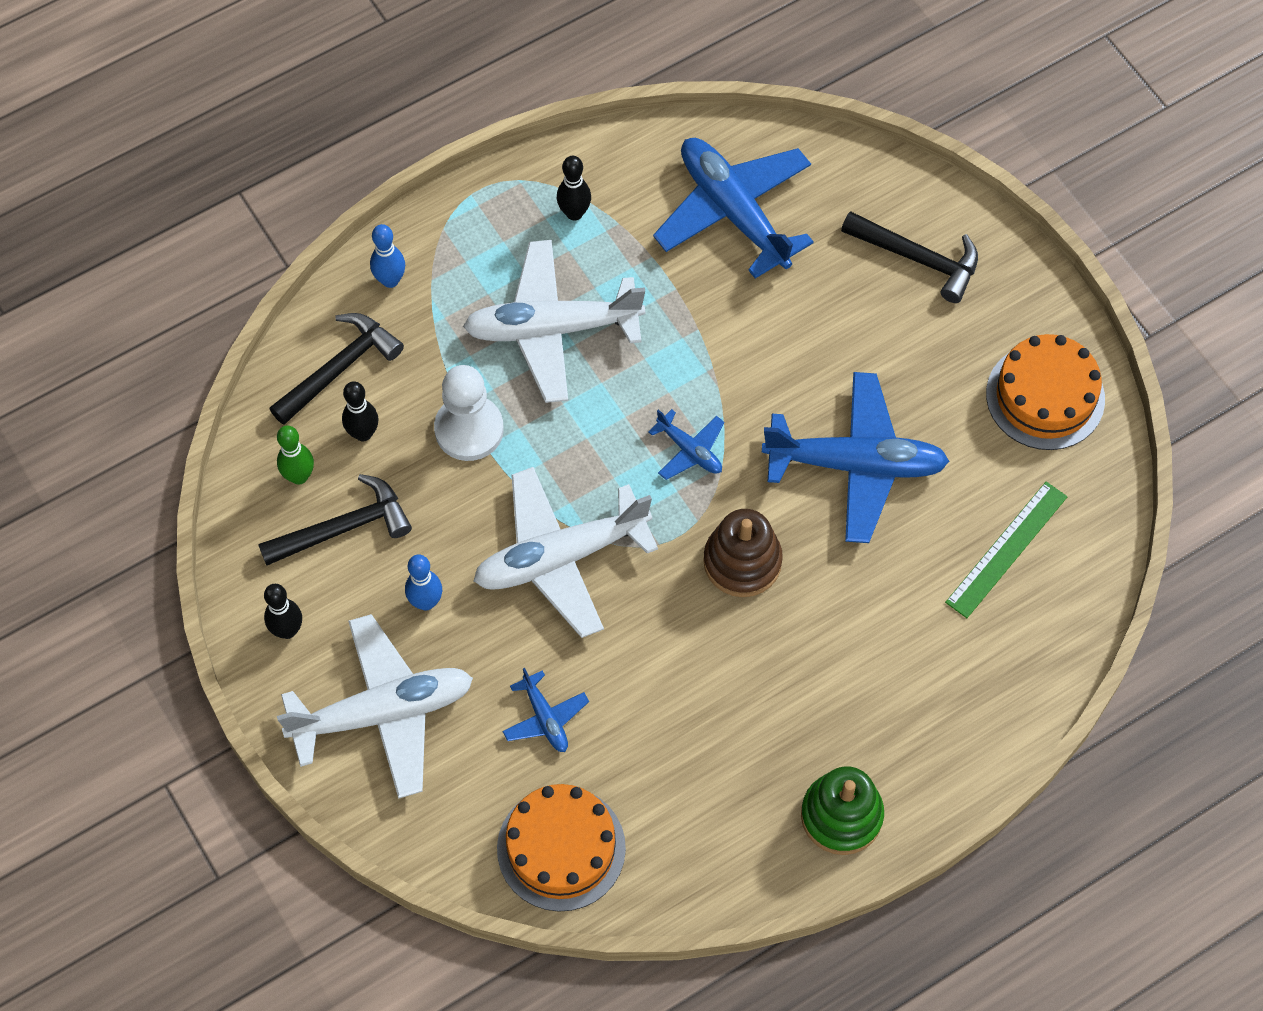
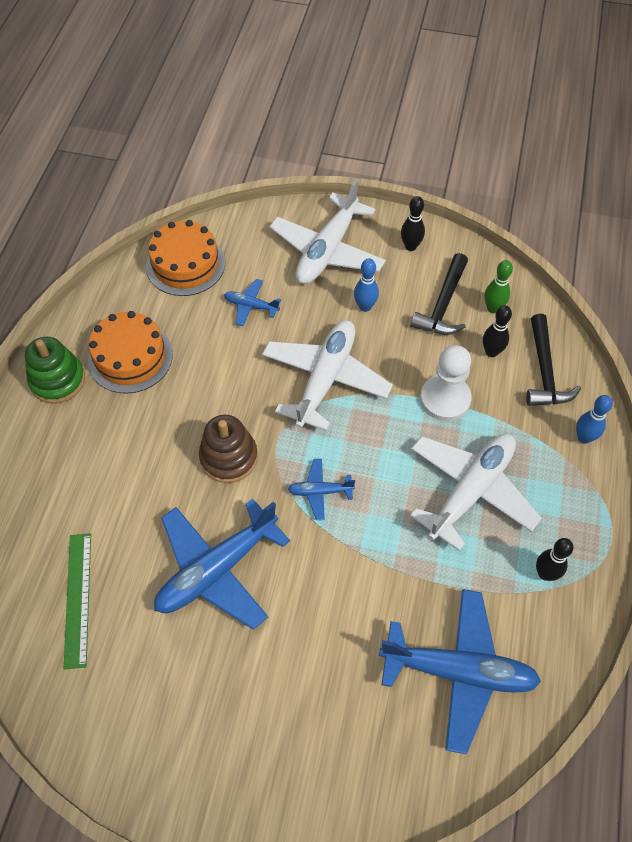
camera: 135 degrees right, 5 degrees down
black hammer [841,211,978,303] -> none
orange cake [986,334,1105,450] -> orange cake moved to [88,311,173,394]

